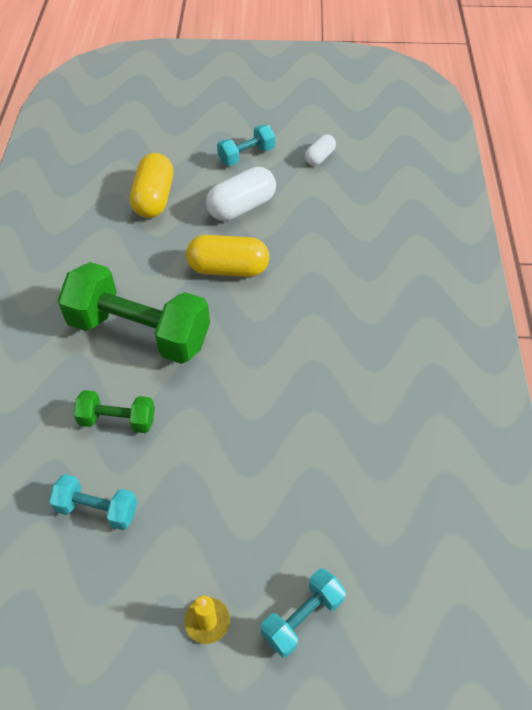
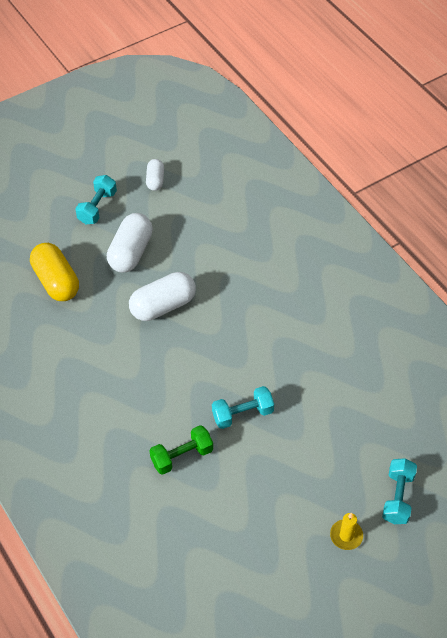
camera: 35 degrees left, 0 degrees up
turquoise dumbbell [49,474,138,530] -> turquoise dumbbell moved to [212,386,274,429]
green dumbbell [57,262,210,364] -> none
yellow capsule [186,235,269,277] -> white capsule [129,272,196,321]

